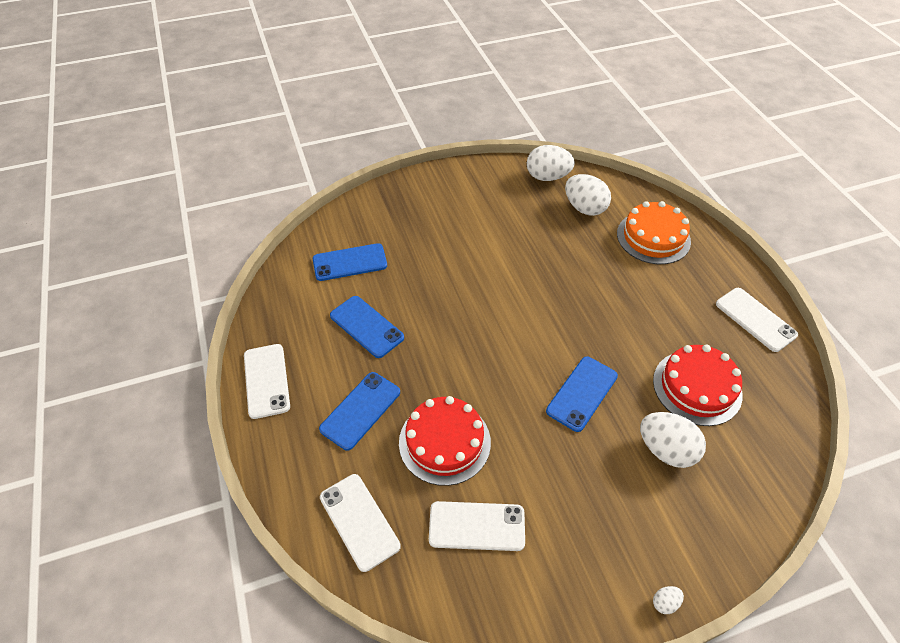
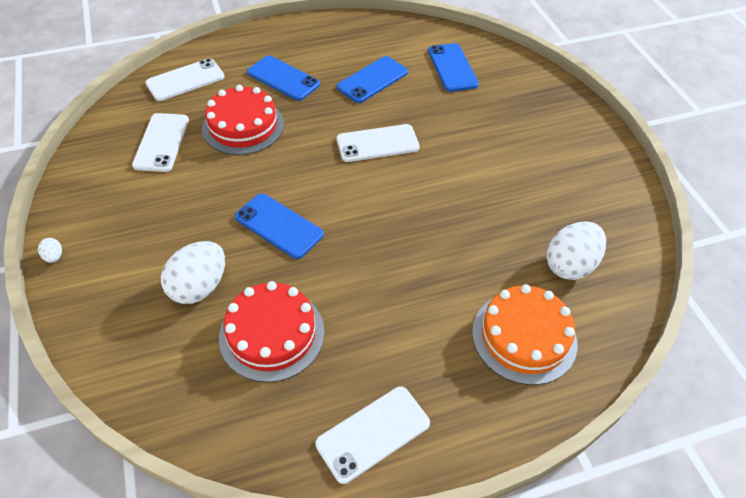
camera: 90 degrees right, 0 degrees up
white phone [244,344,290,419] -> white phone moved to [337,124,420,162]
white egg [527,145,575,181] -> none

